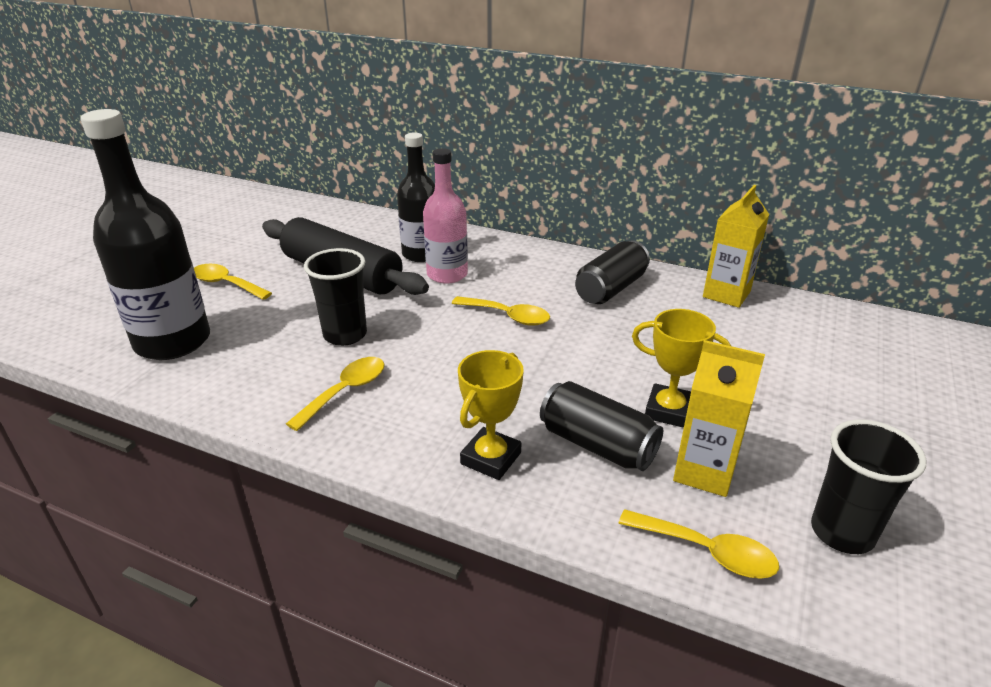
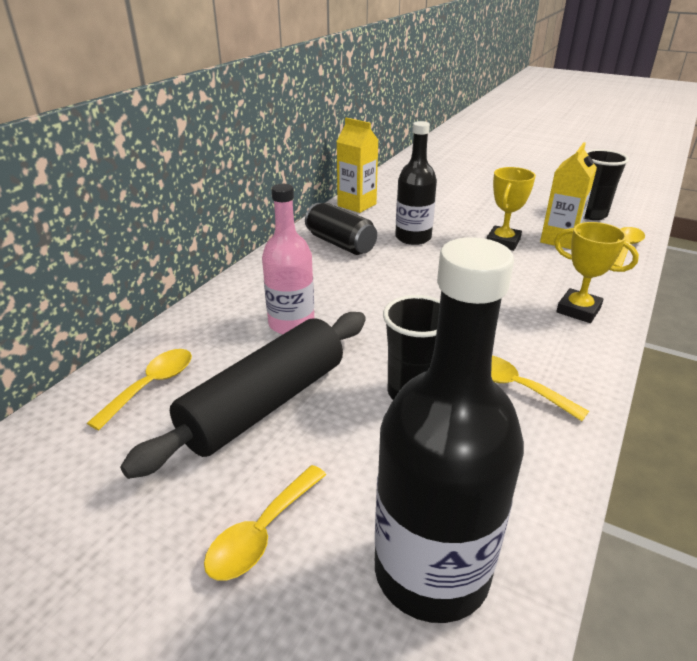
camera: 85 degrees left, 0 degrees up
black bottle [397,133,435,262] -> black bottle moved to [395,121,437,245]
yellow spoon [452,296,550,326] -> yellow spoon moved to [87,349,192,430]
black can [540,381,663,471] -> none

